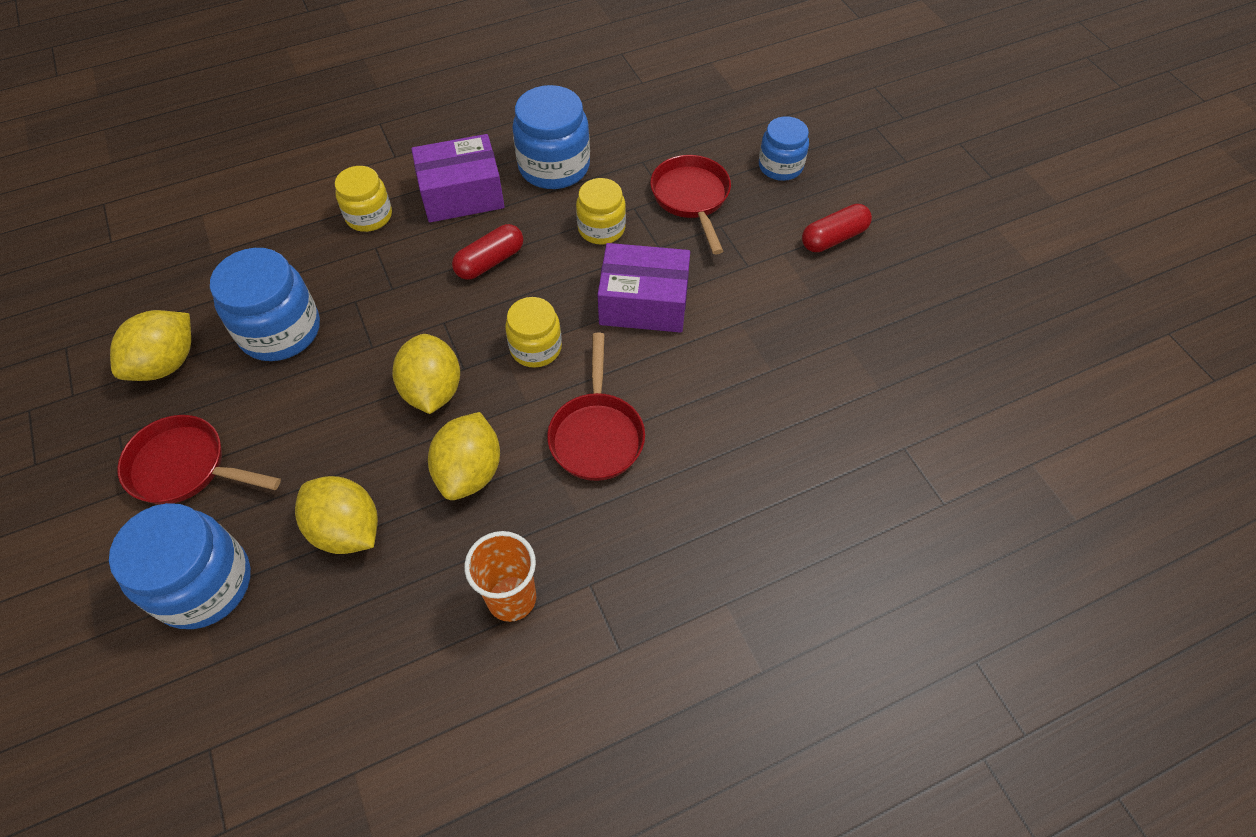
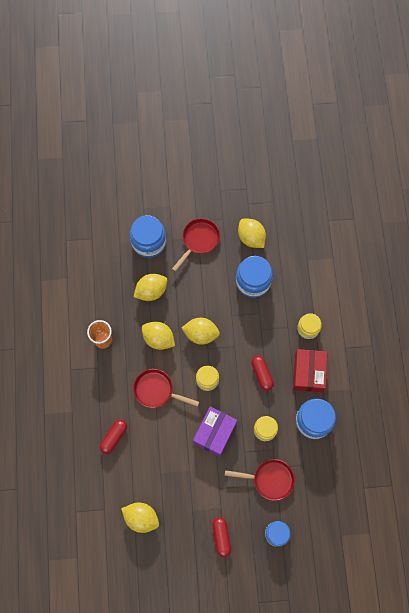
camera: 110 degrees right, 15 degrees up
purple box [411,134,505,222] -> red box [293,349,327,392]
none -> red capsule [100,420,127,454]
none -> yellow lemon [121,503,159,533]

